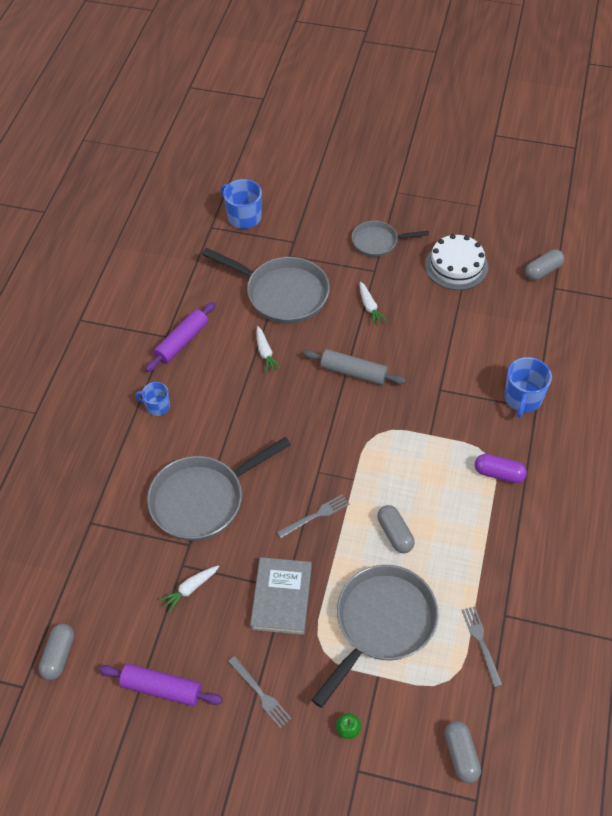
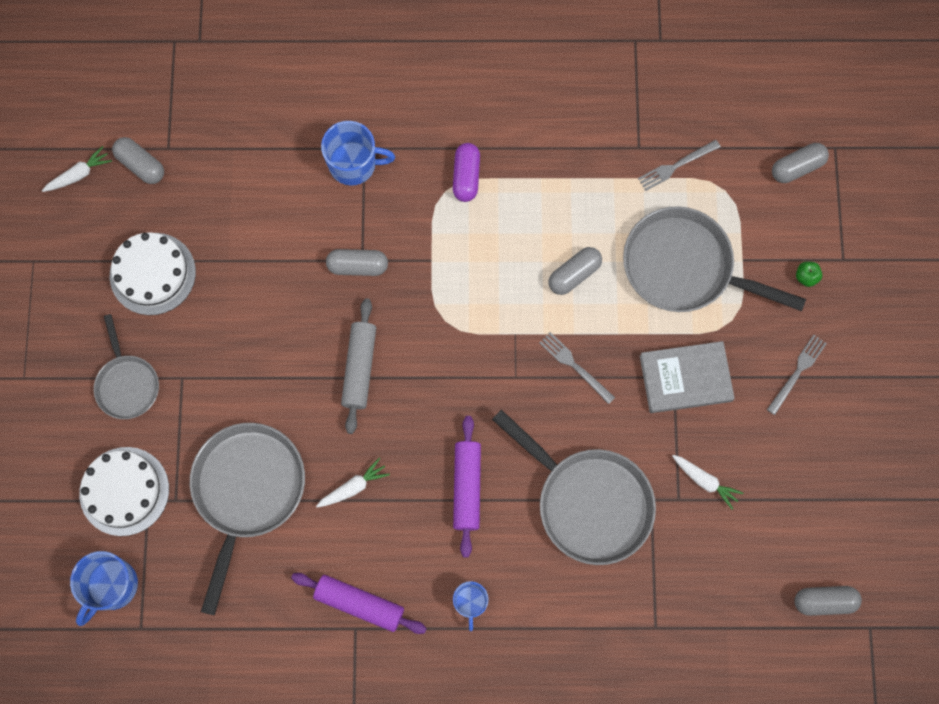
camera: 105 degrees left, 20 degrees up
purple rolling pin [99,664,223,706] -> purple rolling pin moved to [453,416,481,558]
white carrot [360,282,387,326] -> white carrot moved to [42,146,112,192]
none -> white cake [79,447,169,536]
none -> grey capsule [326,249,388,276]

